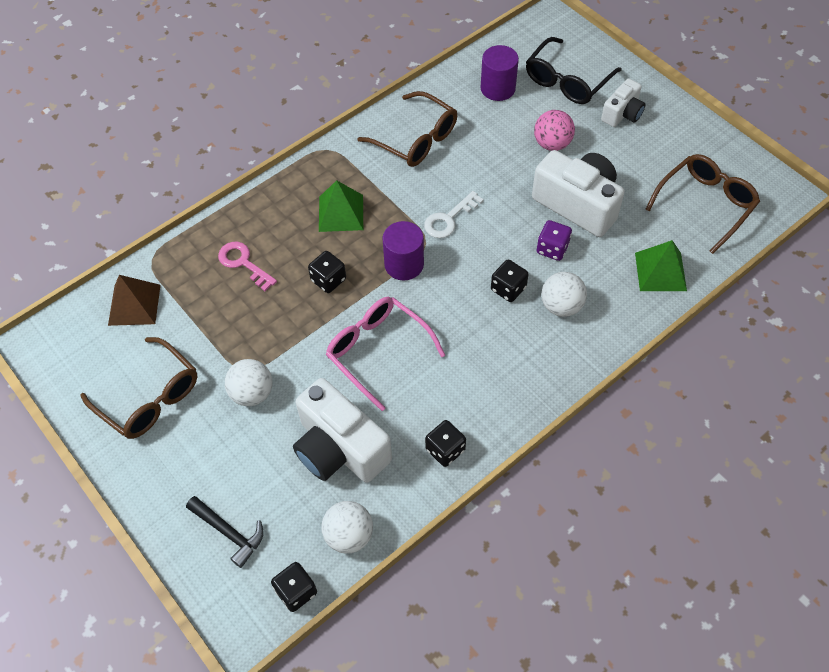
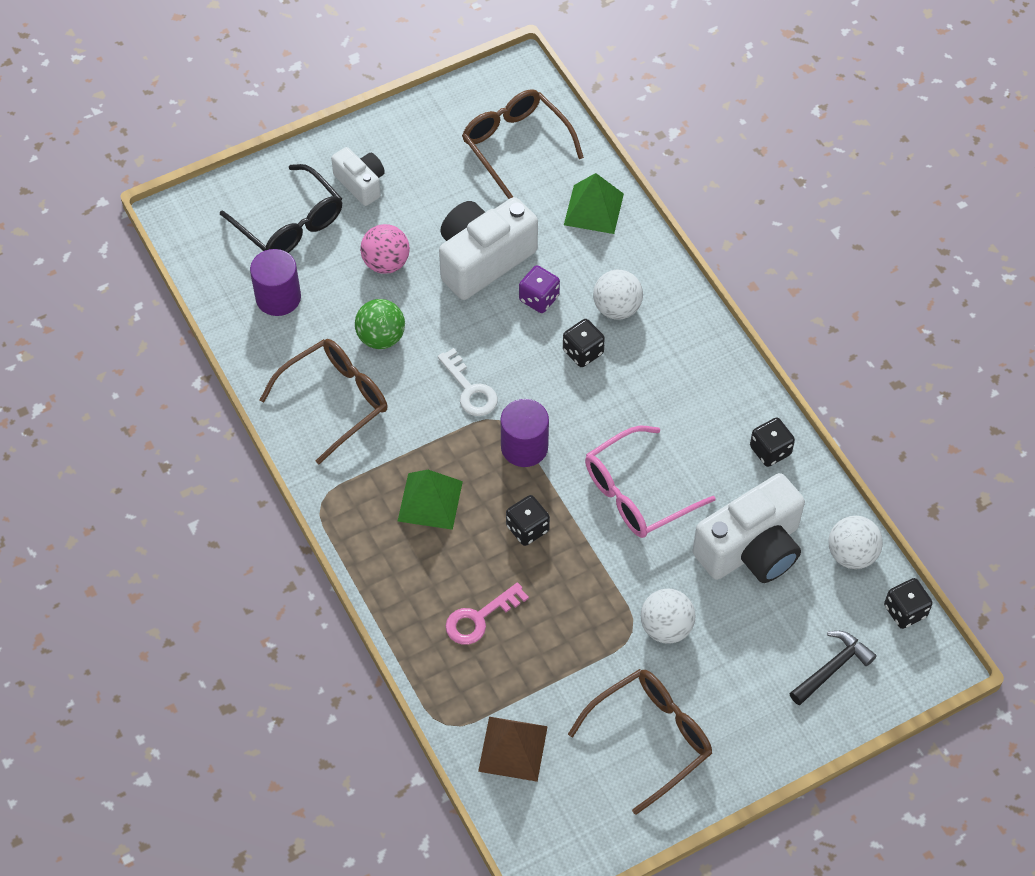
camera: 80 degrees left, 0 degrees up
none -> green ball [355,299,405,349]

